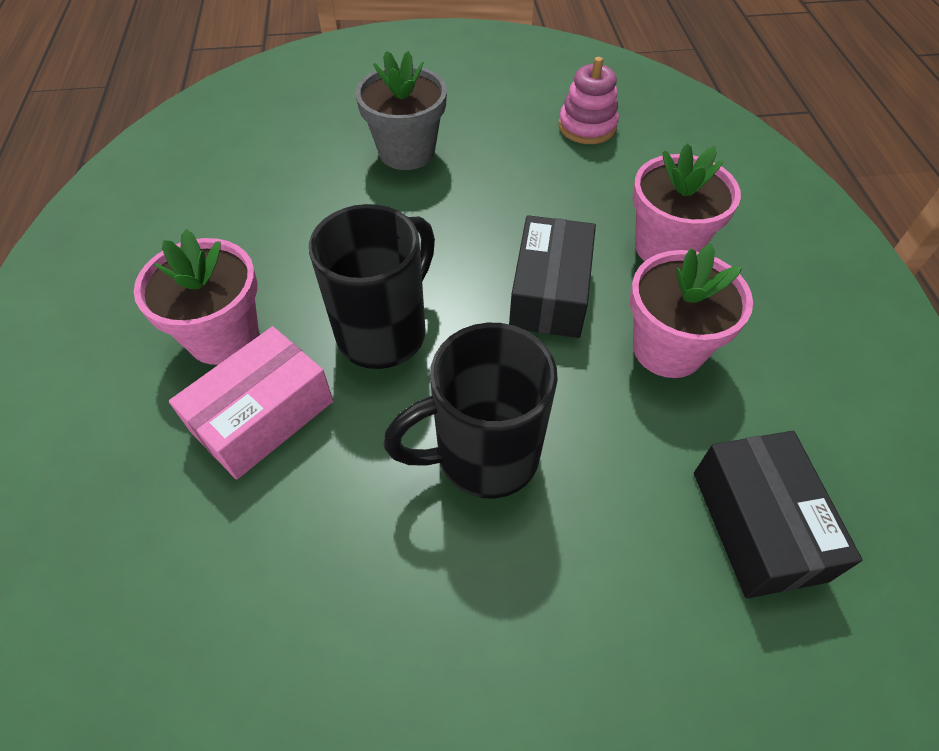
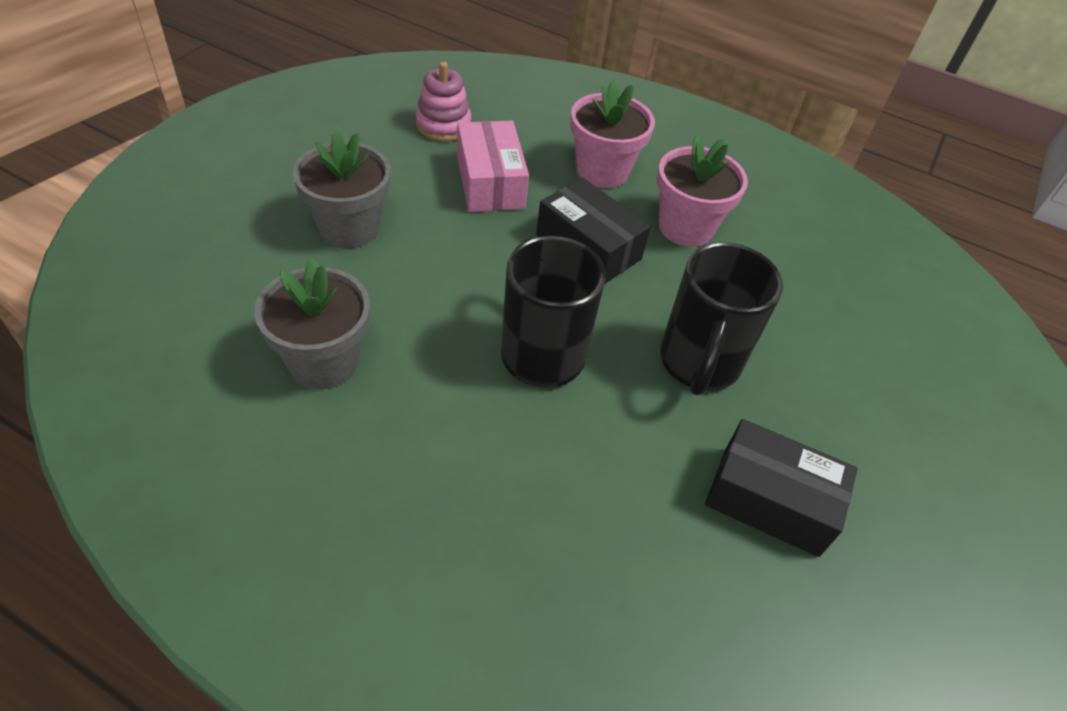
camera: 60 degrees left, 5 degrees down
pink flower pot [134,229,259,365] -> none
pink box [169,326,333,480] -> pink box moved to [457,121,529,212]
black box [694,431,862,598] -> black box moved to [705,419,857,557]
none -> grey flower pot [254,257,370,389]

